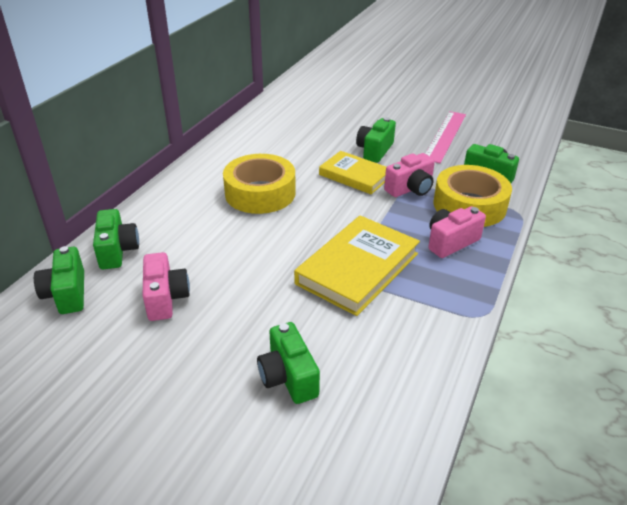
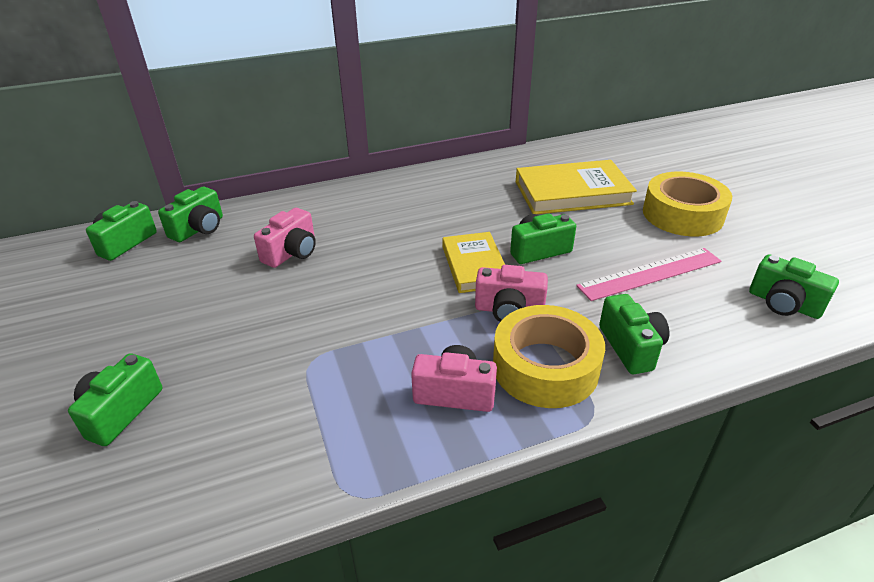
camera: 45 degrees right, 0 degrees up
pink camera [143,252,190,321] -> pink camera moved to [254,208,316,268]
yellow tape [223,154,296,214] -> yellow tape moved to [643,172,732,236]
yellow book [294,215,420,316] -> yellow book moved to [516,160,637,214]
none -> green camera [749,254,839,319]

